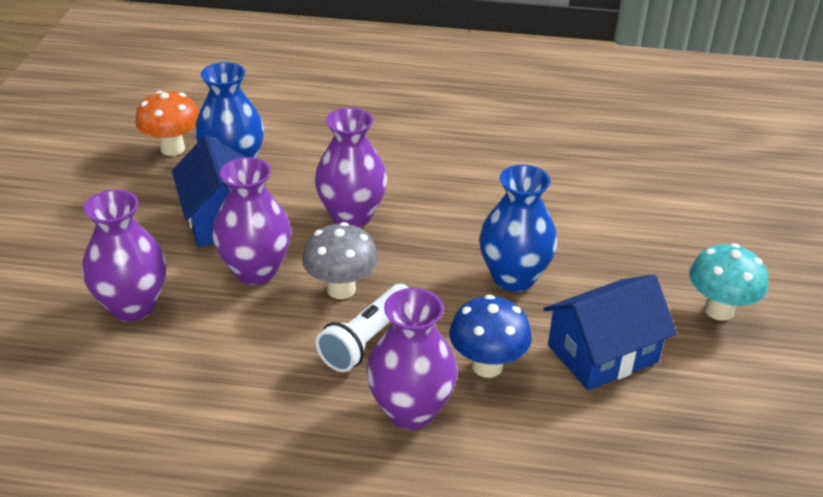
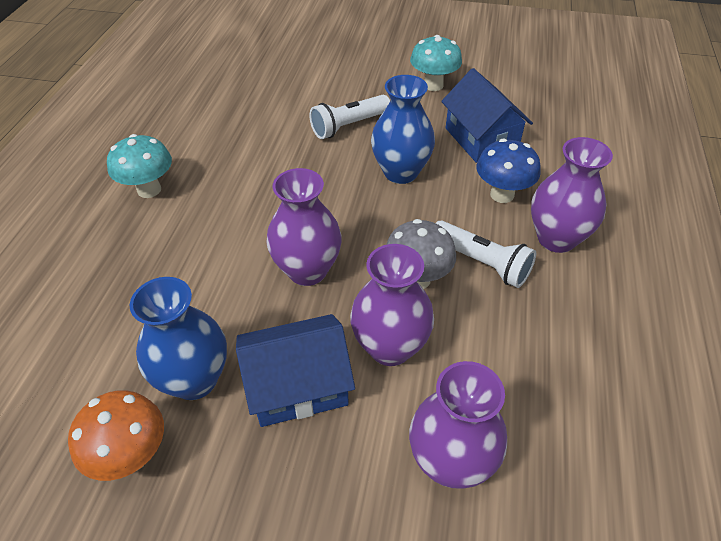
camera: 85 degrees left, 10 degrees up
none -> turquoise mushroom [107,134,172,198]
none -> white flashlight [309,95,390,139]

